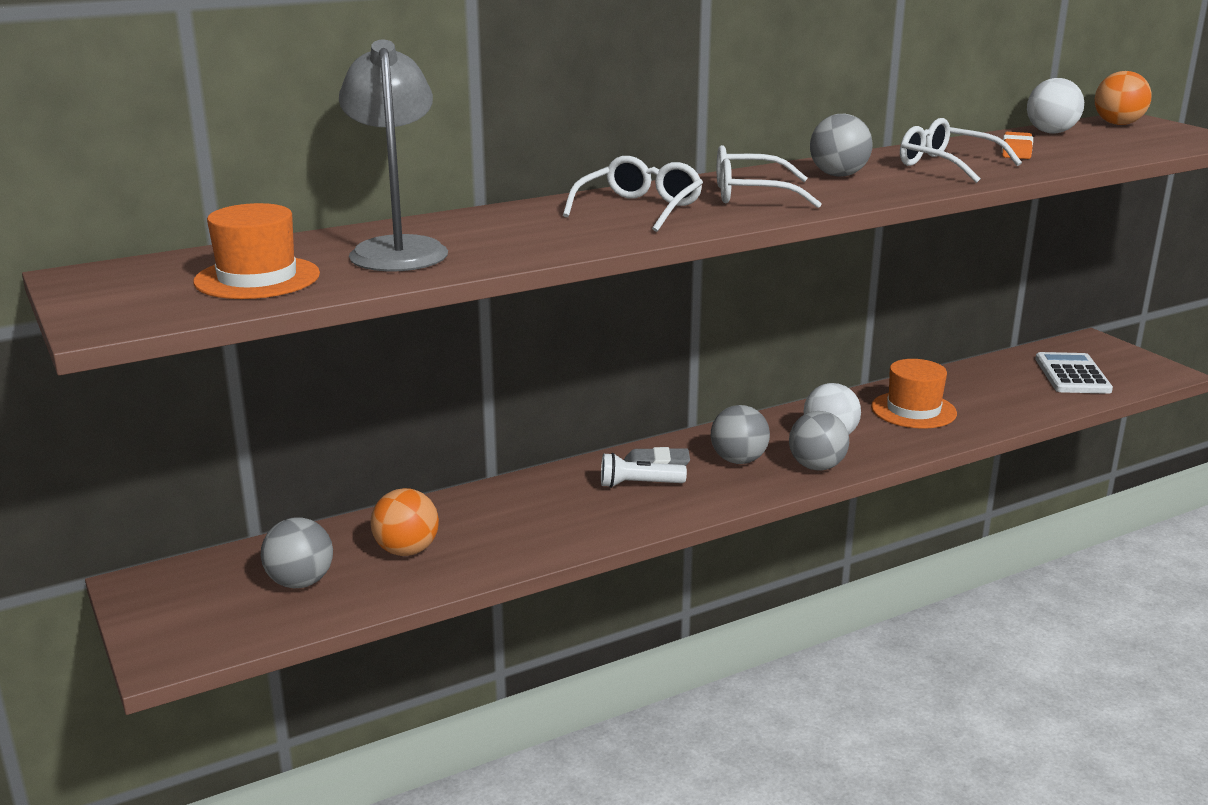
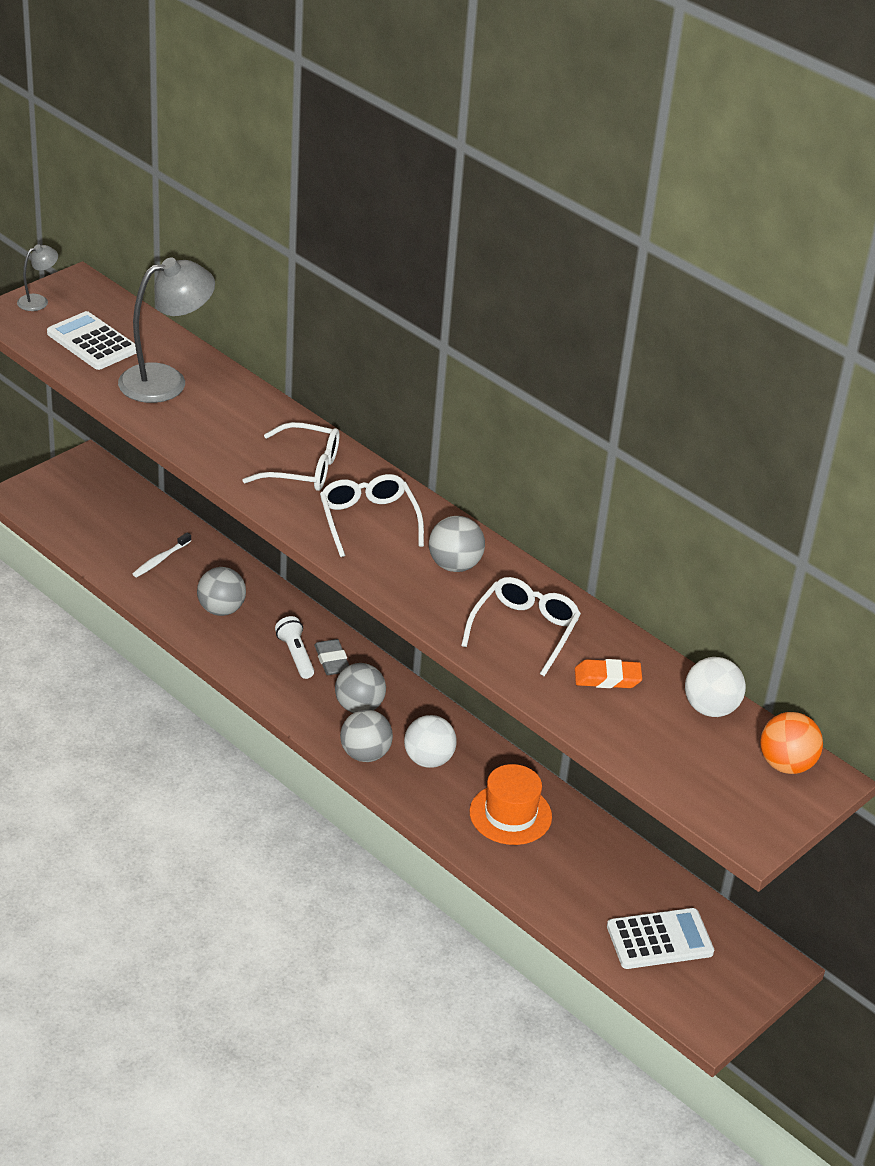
camera: 70 degrees right, 15 degrees up
orange hat [193,203,320,299] -> white calculator [47,311,137,370]
grey ball [261,518,333,588] -> grey ball moved to [197,567,246,616]
orange ball [371,488,439,556] -> white toothbrush [133,532,191,577]
none -> grey lamp [17,244,58,311]

